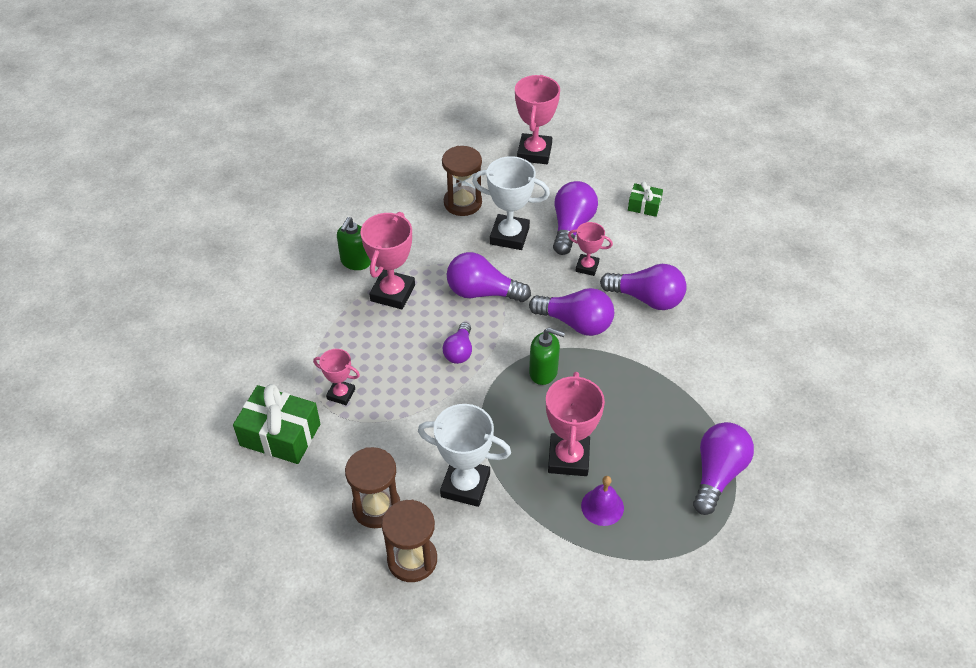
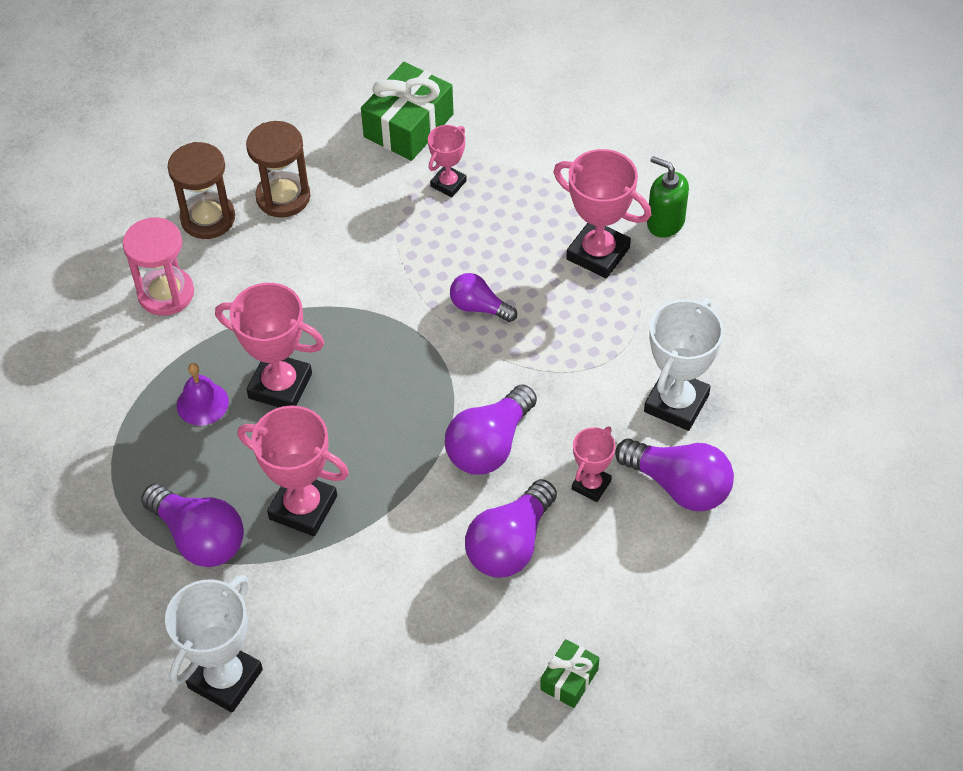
camera: 105 degrees right, 5 degrees up
white trophy [418,404,511,507] -> white trophy moved to [165,575,263,712]
brown hourglass [442,146,482,216] -> none
purple light bulb [447,252,531,302] -> none
pink trophy [515,75,560,164] -> pink trophy moved to [238,405,349,536]
green soap dispenser [529,328,565,385] -> none
green gift [628,181,663,217] -> green gift moved to [540,639,599,708]
none -> pink hourglass [123,218,194,316]

